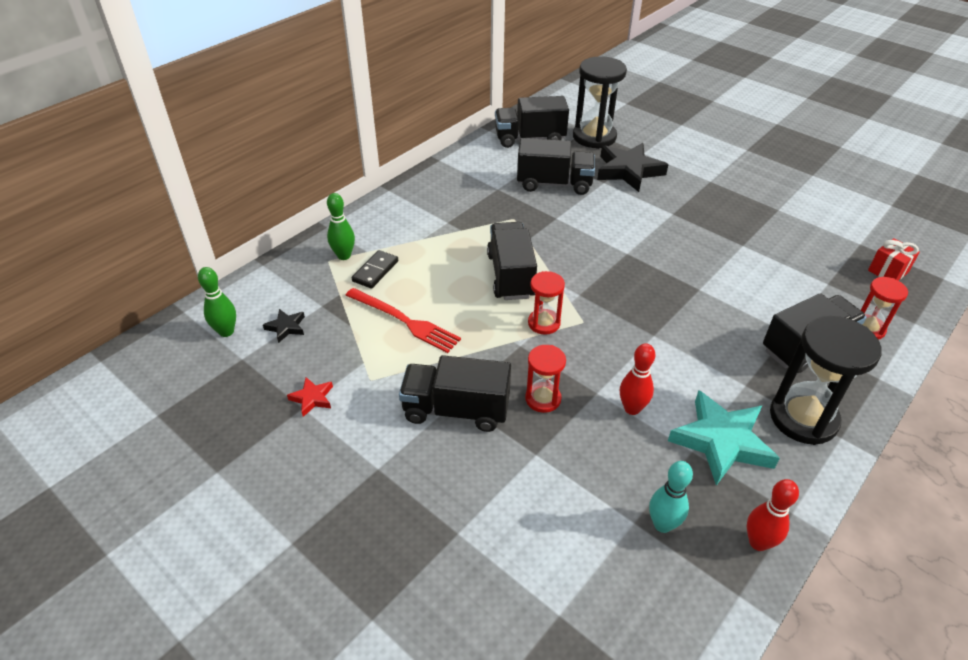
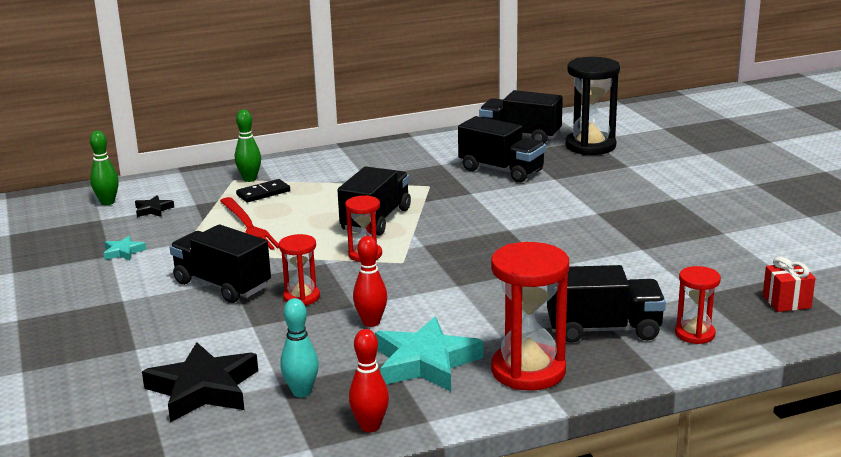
camera: 30 degrees right, 20 degrees down
red star [287,377,333,417] -> turquoise star [103,236,146,260]
black star [597,143,669,192] -> black star moved to [142,342,258,422]
black hourglass [770,316,882,445] -> red hourglass [491,242,569,391]

